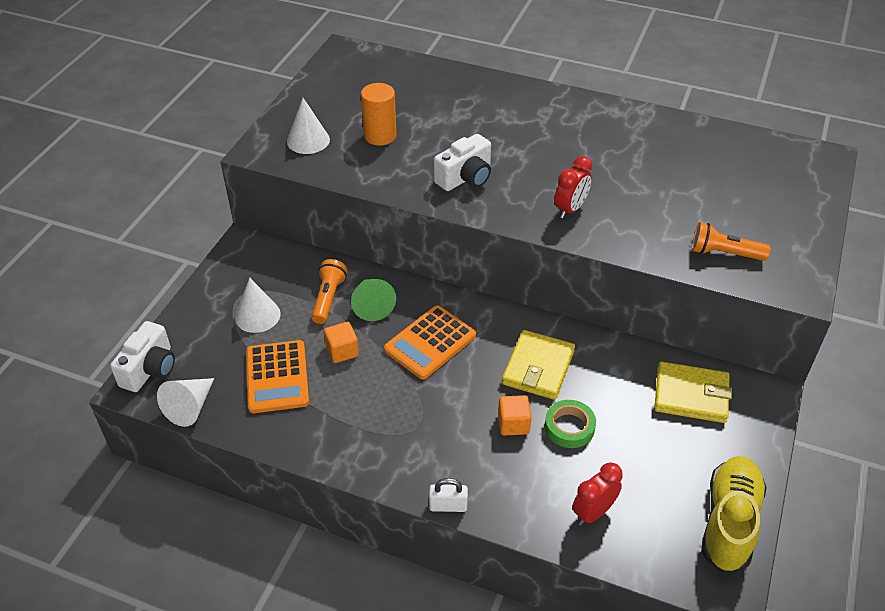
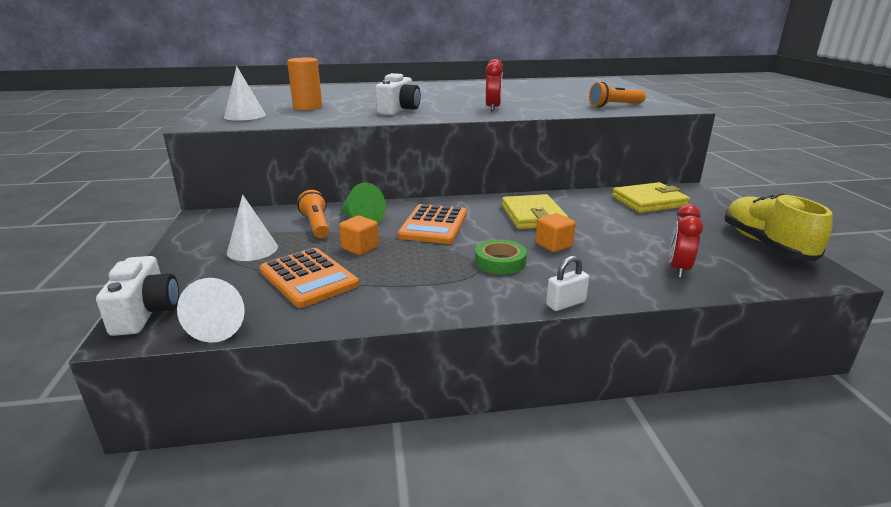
camera: 30 degrees left, 20 degrees down
green tape [545,400,596,448] -> green tape moved to [475,239,527,275]

